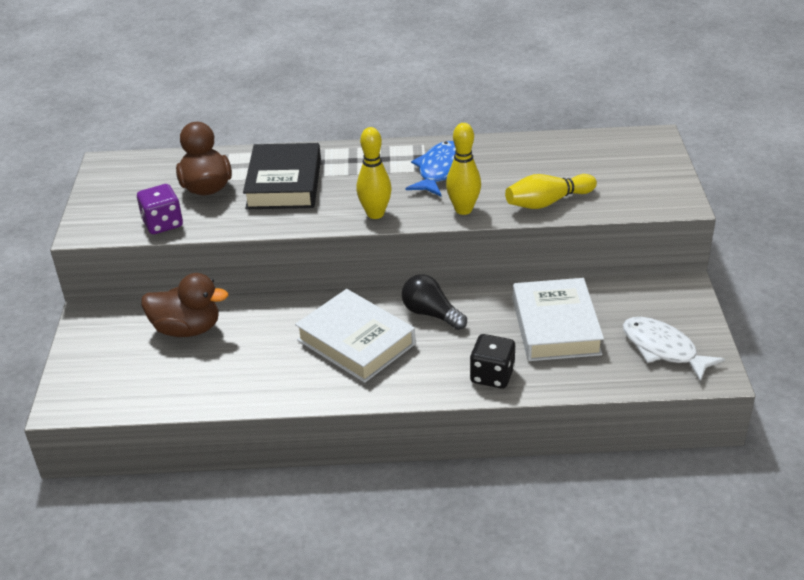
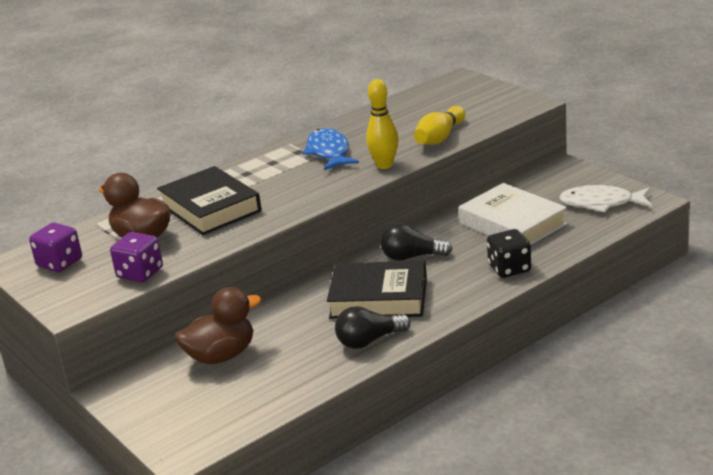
camera: 35 degrees left, 10 degrees down
white book [295,289,415,383] -> black book [327,261,427,319]
yellow bowling pin [356,127,392,219] -> none
none -> purple dice [29,223,82,272]
none -> black light bulb [335,306,411,349]

